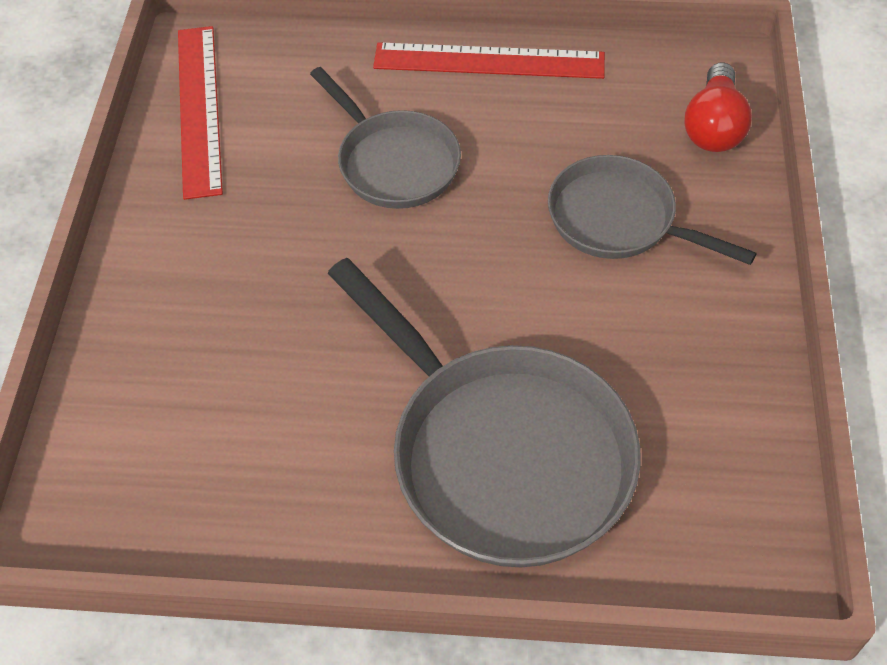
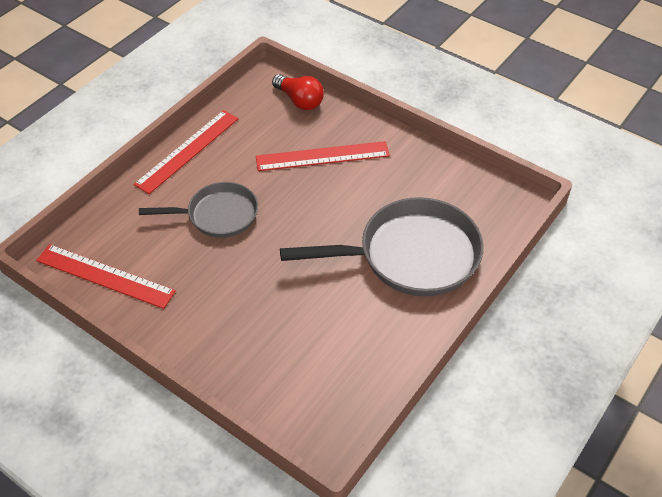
camera: 60 degrees left, 5 degrees down
grey pan [548,155,757,265] -> red ruler [256,141,390,171]

